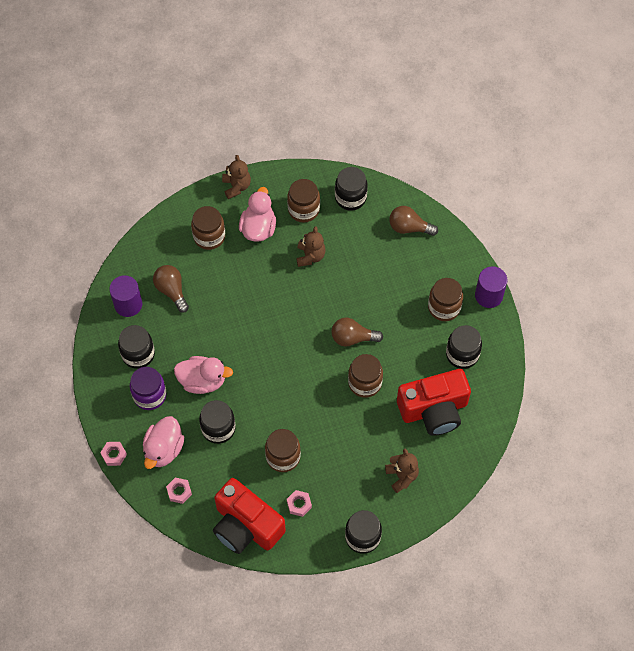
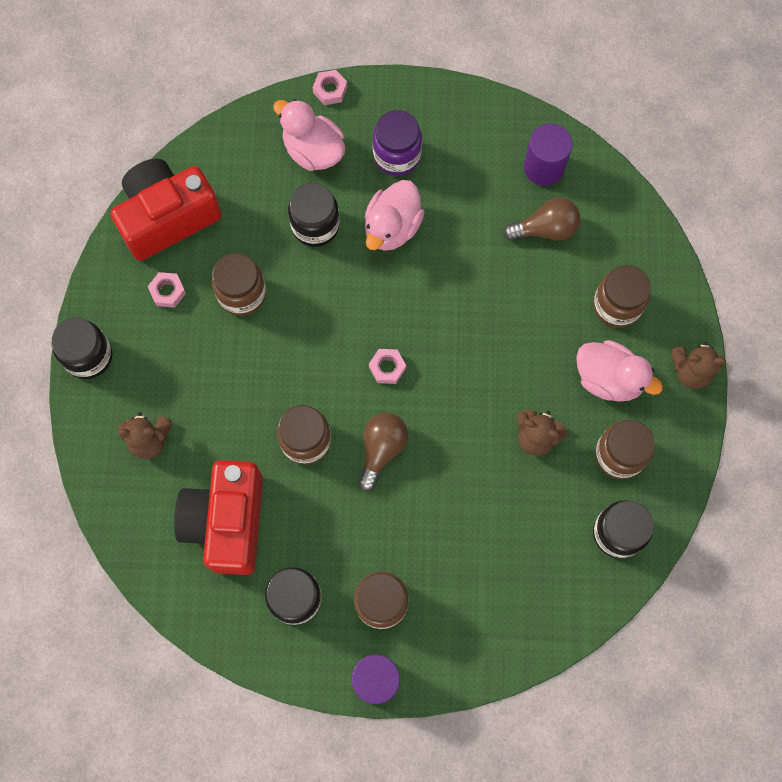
camera: 110 degrees right, 10 degrees up
black jar [118,325,155,369] -> none
pink nut [166,478,192,504] -> pink nut moved to [369,349,406,384]
brown light bulb [389,206,438,236] -> none

